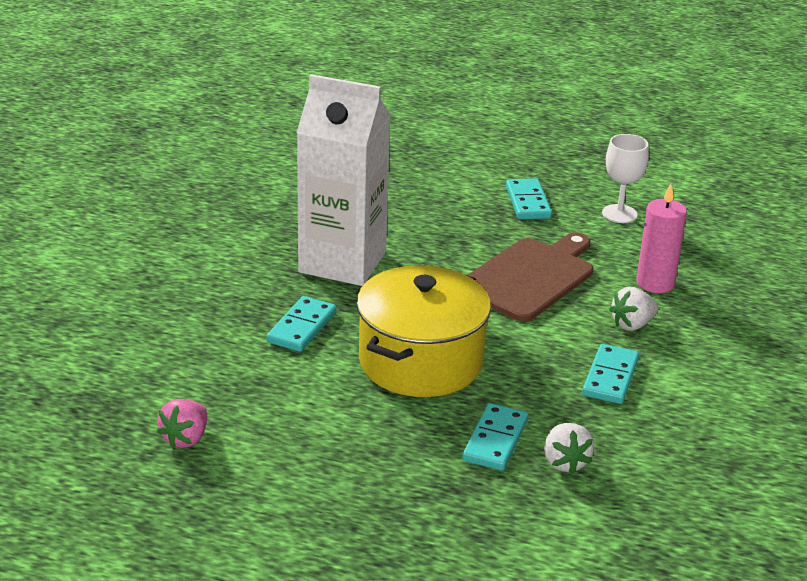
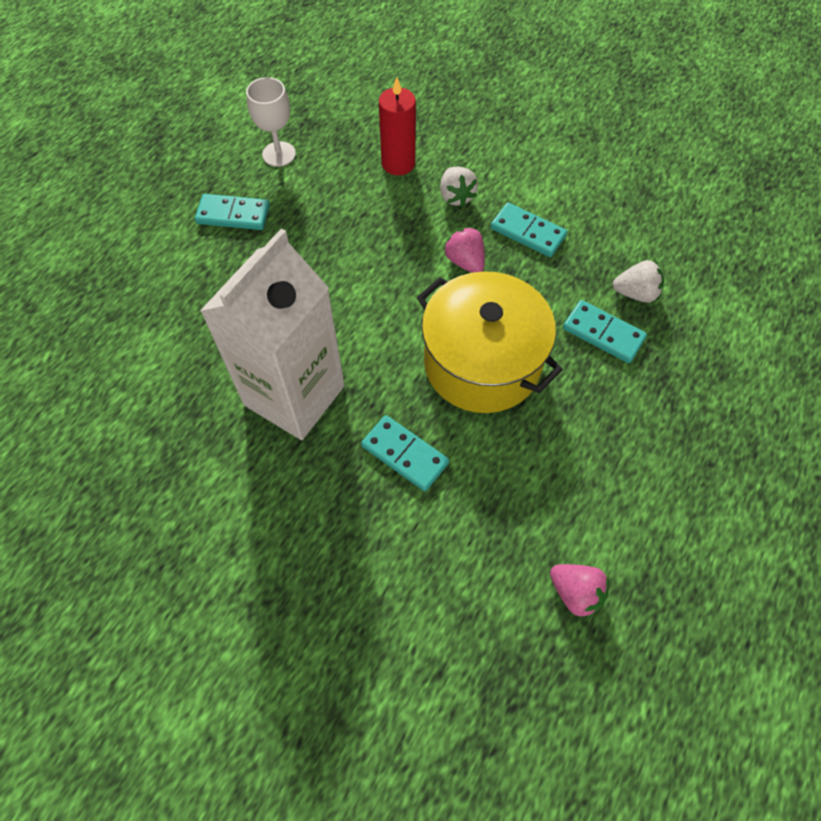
camera: 75 degrees left, 30 degrees up
brown cutting board [467,233,593,322] -> none
pink candle [636,184,687,293] -> red candle [379,77,416,175]
none -> pink strawberry [444,227,485,273]

